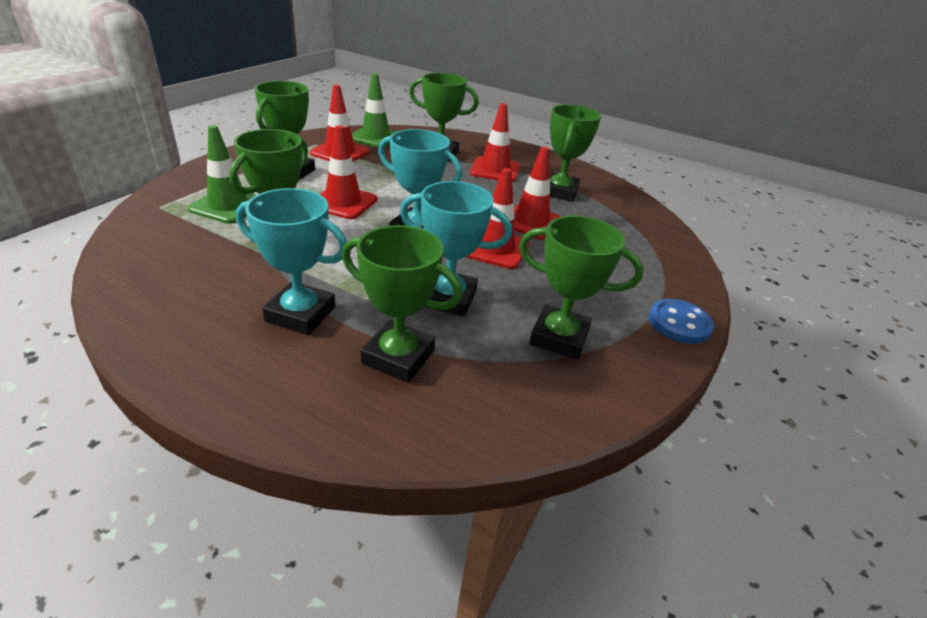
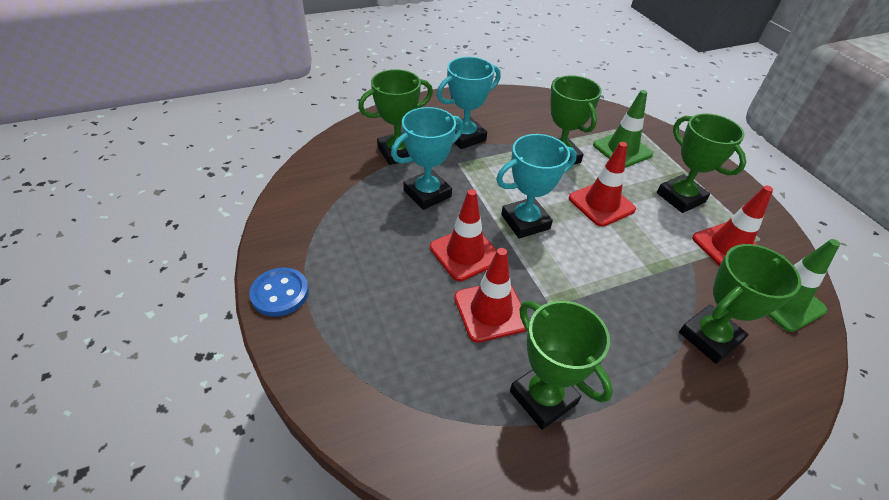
camera: 130 degrees right, 10 degrees up
red traffic cone [470,103,520,182] -> none
green trophy [519,216,644,360] -> none

